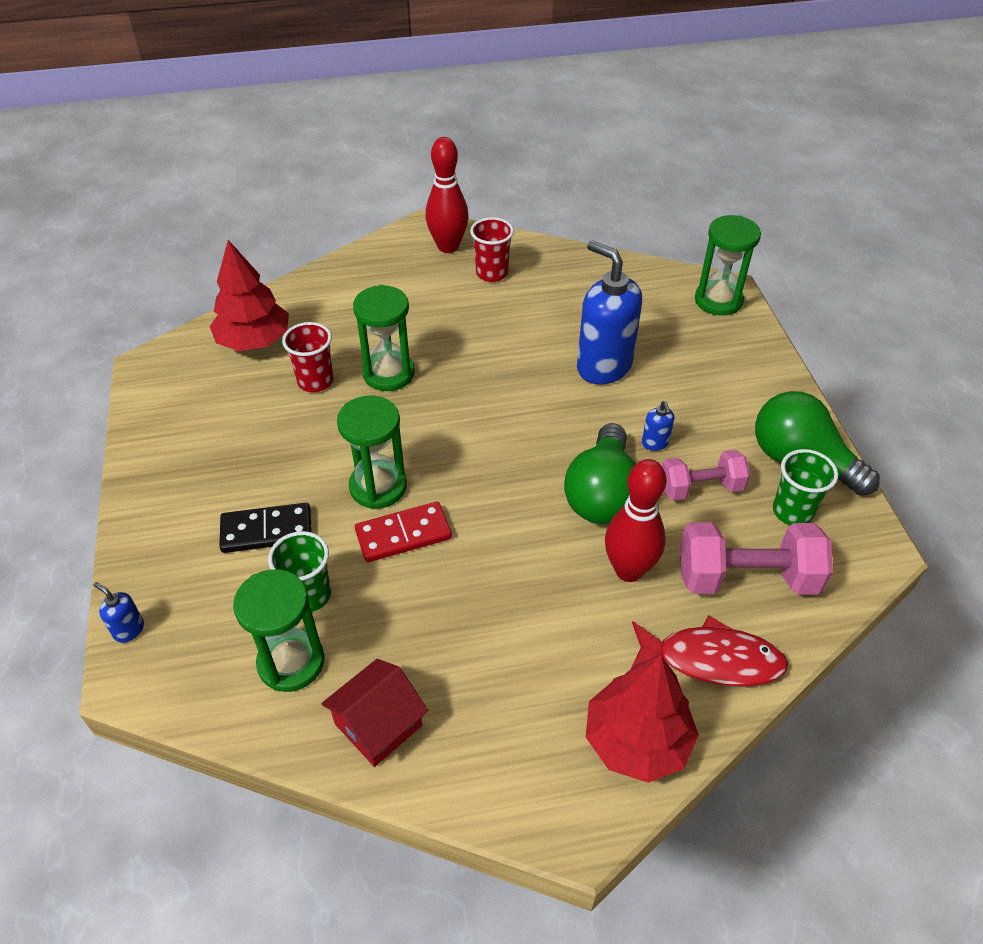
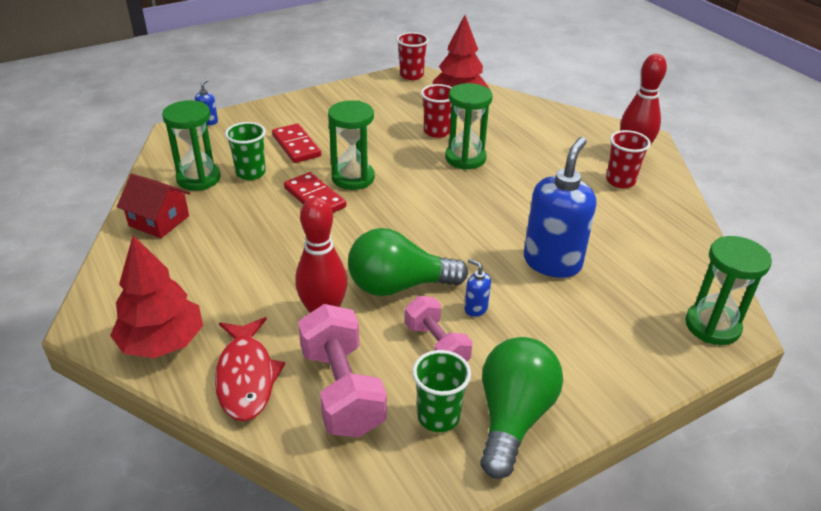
camera: 70 degrees right, 10 degrees down
black domino [219,503,312,553] -> red domino [272,123,321,163]
blue soap dispenser [642,401,674,451] -> blue soap dispenser turned 75 degrees clockwise [465,259,491,317]
none -> red cup [397,32,429,80]

